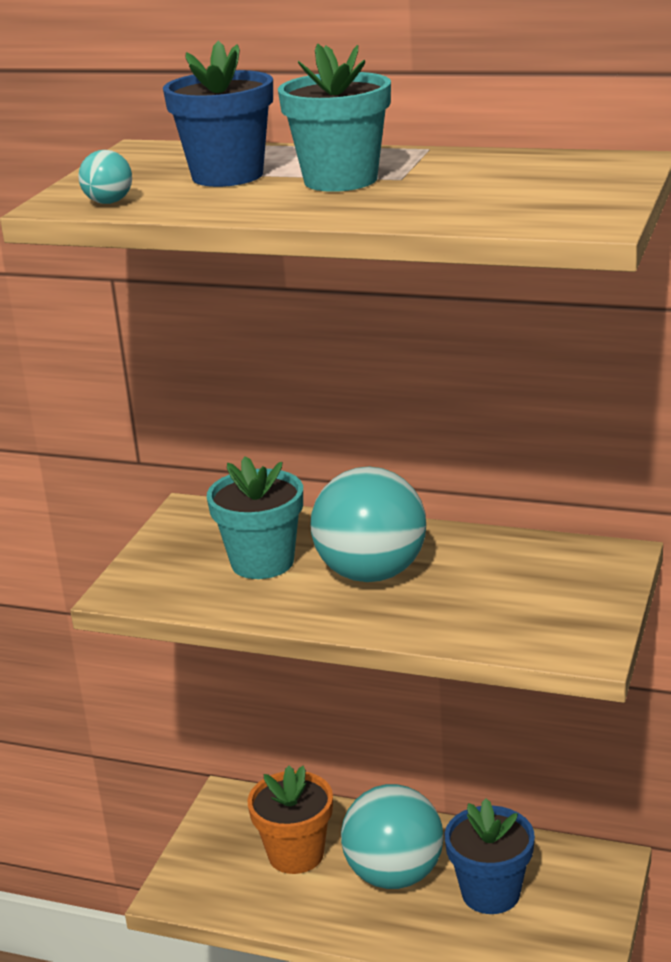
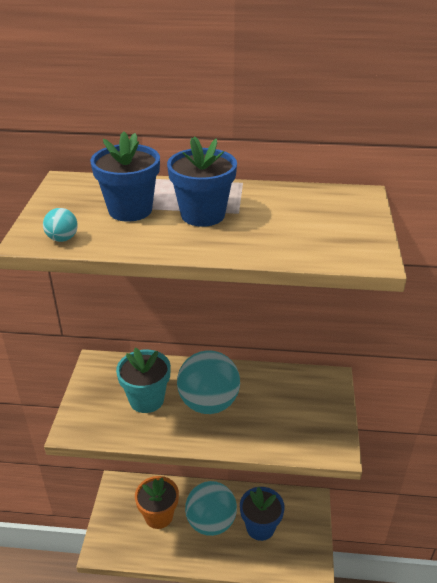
camera: 15 degrees left, 10 degrees up
turquoise flower pot [278,44,391,192] -> blue flower pot [167,136,237,227]

